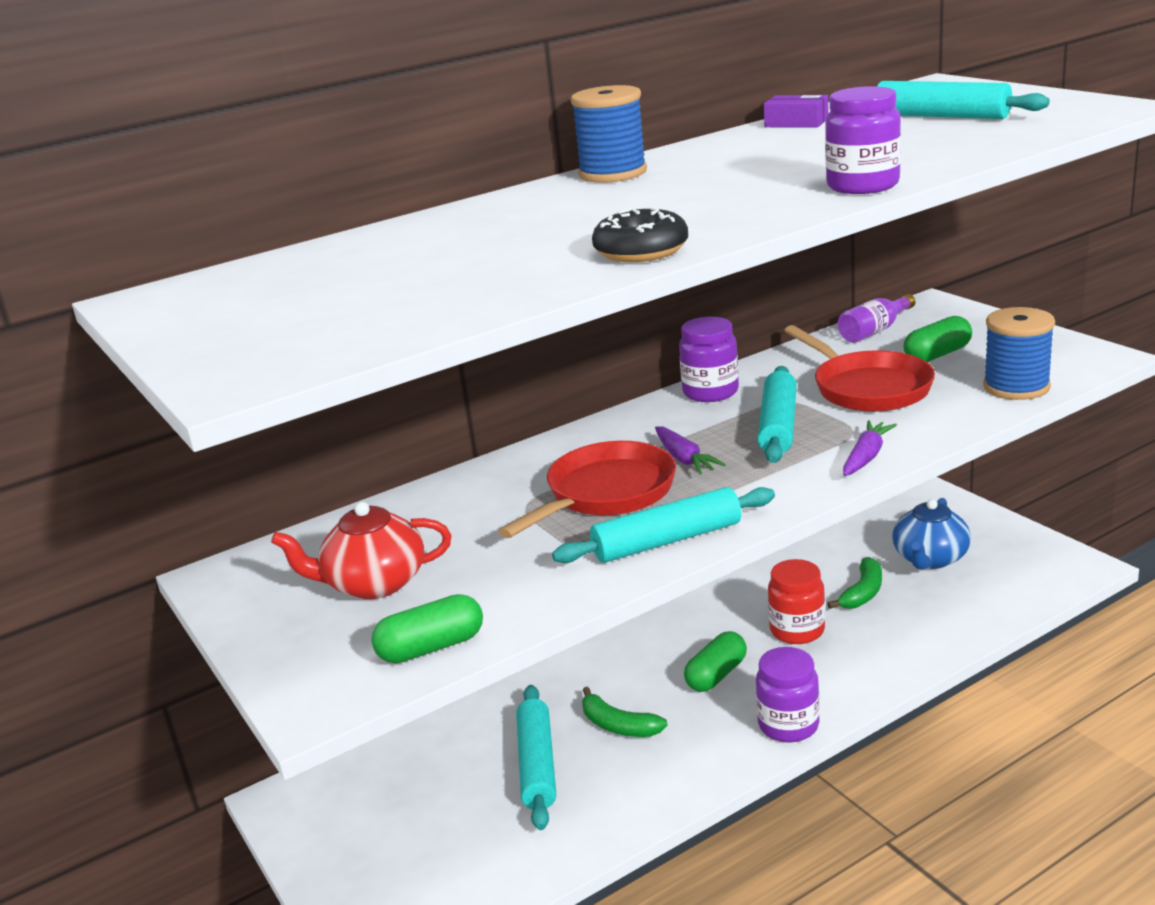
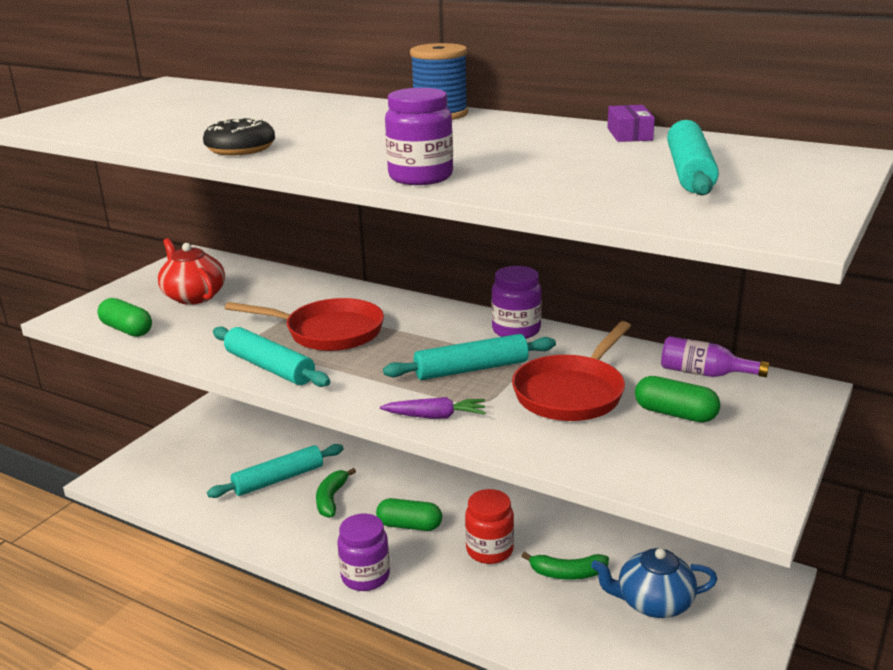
camera: 60 degrees right, 0 degrees up
purple carrot [655,426,726,475] -> none
blue spool [983,307,1055,400] -> none

